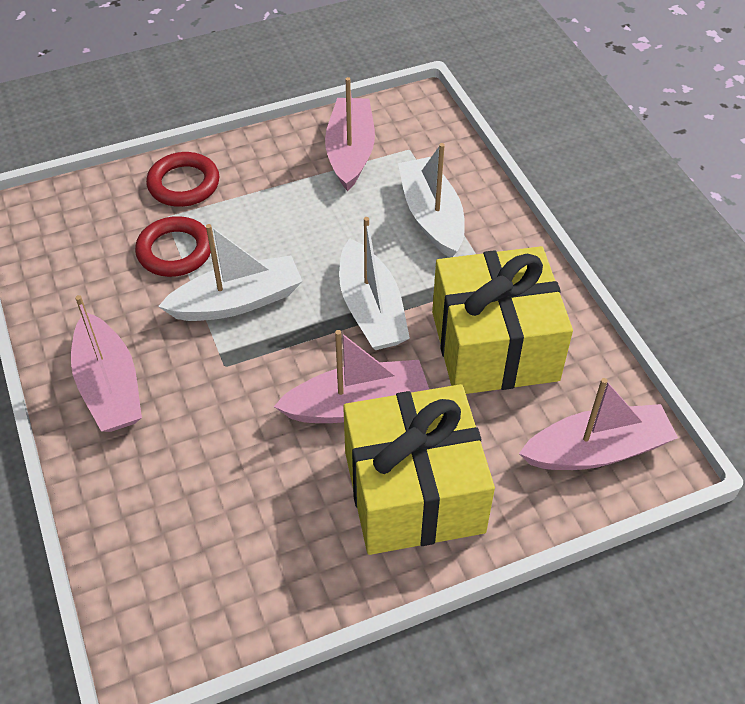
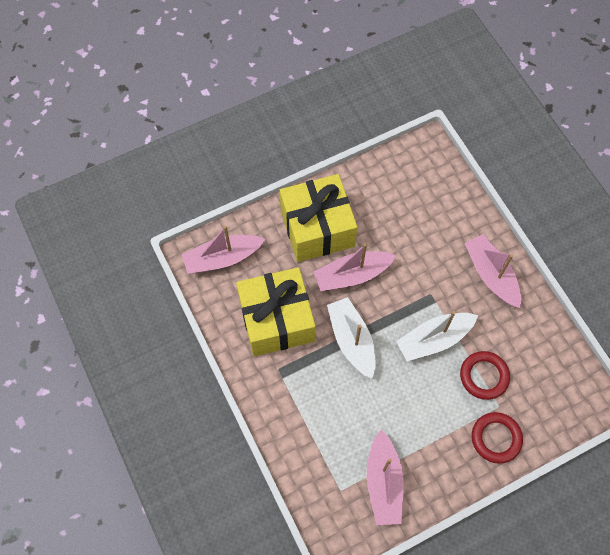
camera: 175 degrees right, 15 degrees up
white boat [398,143,465,257] -> none

